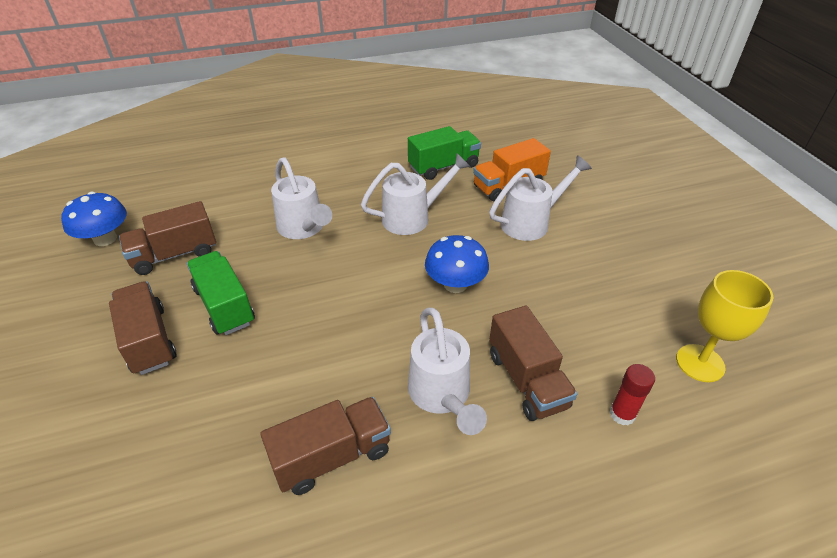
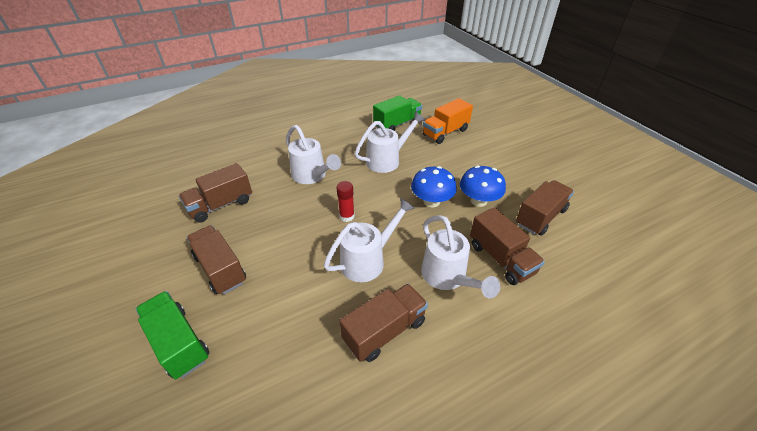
camera: 10 degrees left, 0 degrees up
blue mushroom [61,192,127,246] -> blue mushroom moved to [460,165,506,207]
green truck [187,251,255,335] -> green truck moved to [136,291,209,380]
white watering can [489,155,592,241] -> white watering can moved to [324,198,415,282]
red glue stick [610,364,655,425] -> red glue stick moved to [336,181,355,222]
yellow goblet [676,270,773,382] -> none
none -> brown truck [516,180,574,236]

